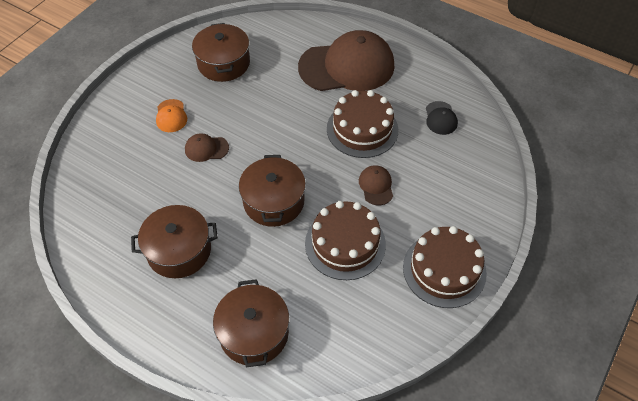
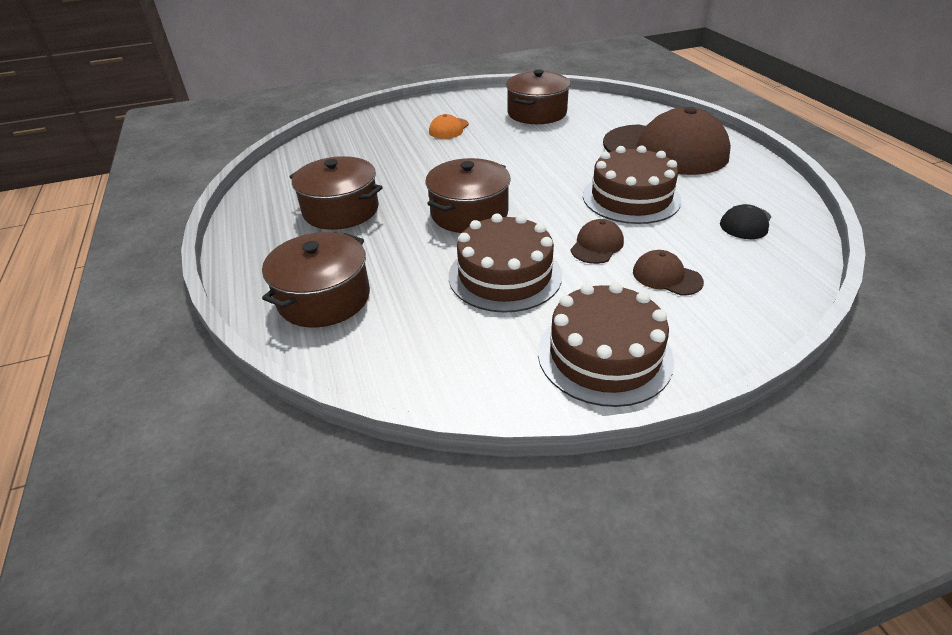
camera: 40 degrees right, 15 degrees down
brown cap [185,133,229,162] -> brown cap moved to [633,250,704,296]

